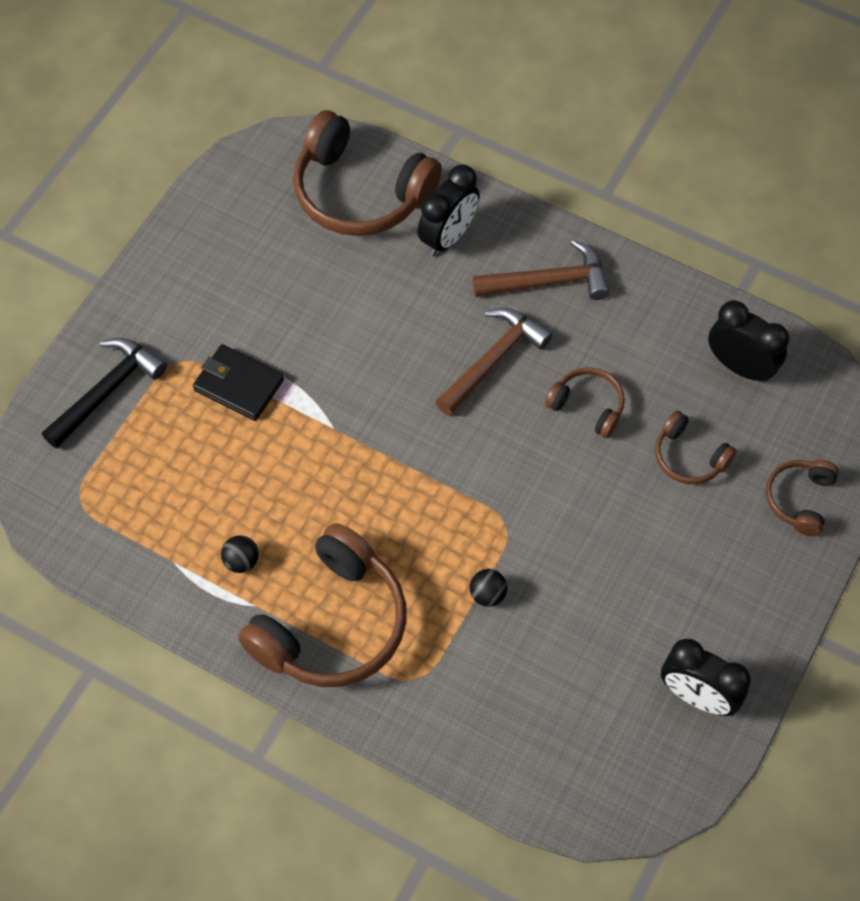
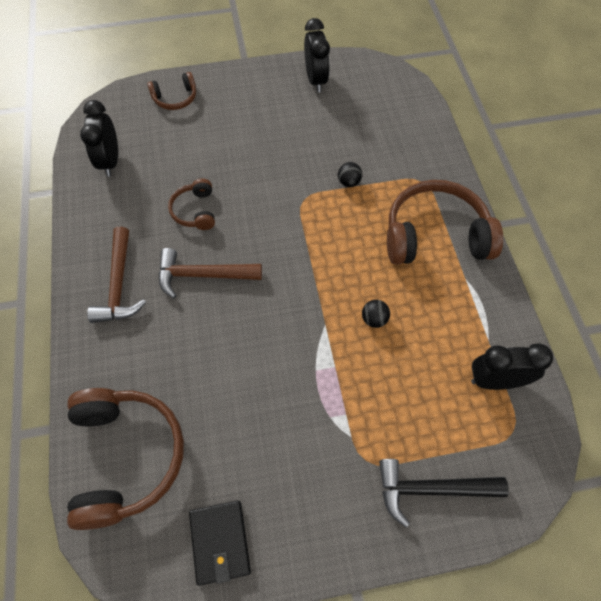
camera: 130 degrees left, 0 degrees up
black wallet [193,344,284,421] -> black wallet moved to [189,501,251,586]
black ball [221,535,259,573] -> black ball moved to [362,300,390,328]
black clock [418,165,479,257] -> black clock moved to [471,343,553,390]
brown hammer [473,240,610,300] -> brown hammer turned 135 degrees counterclockwise [87,227,146,323]
brown headphones [655,411,737,484] -> none

